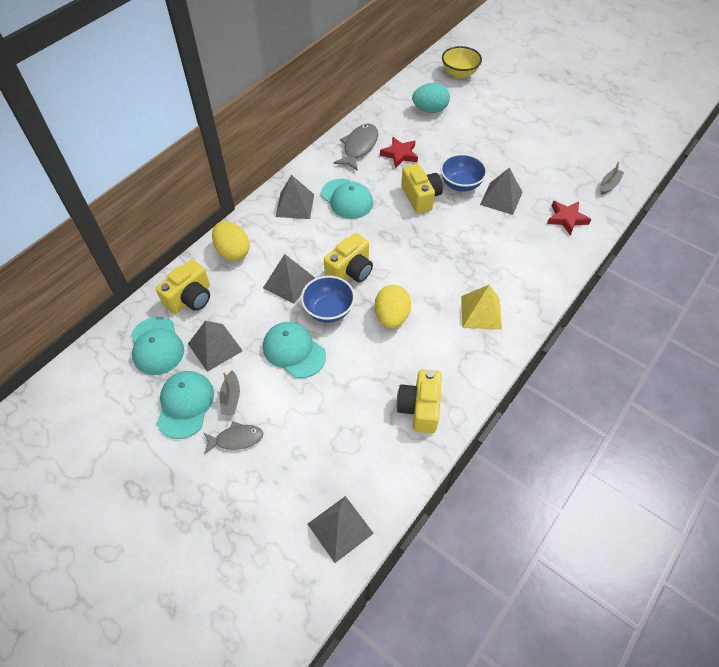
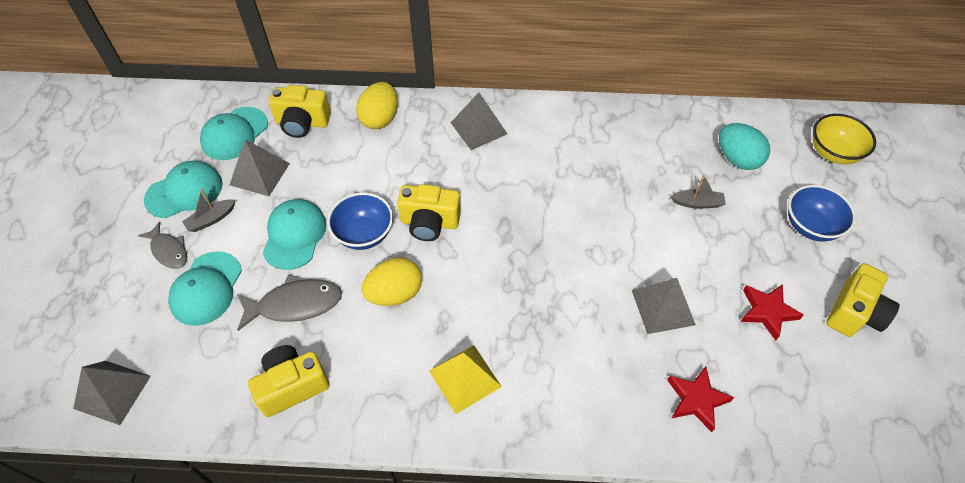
camera: 55 degrees right, 0 degrees up
grey pyramid [263,254,315,303] -> none
turquoise cap [321,179,373,219] -> turquoise cap moved to [168,251,242,326]
grey fish [334,124,378,171] -> grey fish moved to [237,275,342,331]
red star [380,137,418,168] -> red star moved to [740,284,804,340]
yellow camera [401,164,443,214] -> yellow camera moved to [826,263,900,337]
blue bowl [440,154,487,192] -> blue bowl moved to [788,185,856,242]
grey boat [601,162,624,195] -> grey boat moved to [671,175,726,209]

